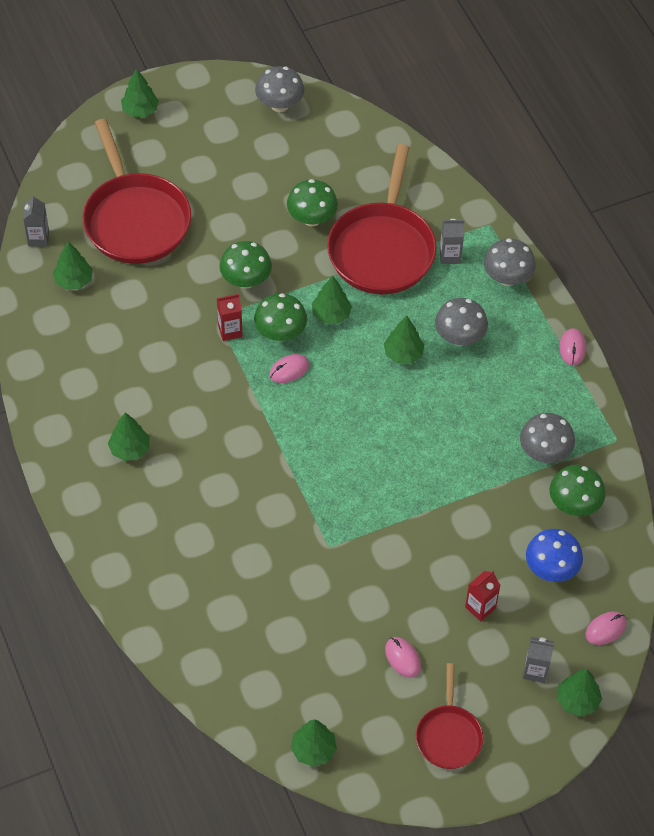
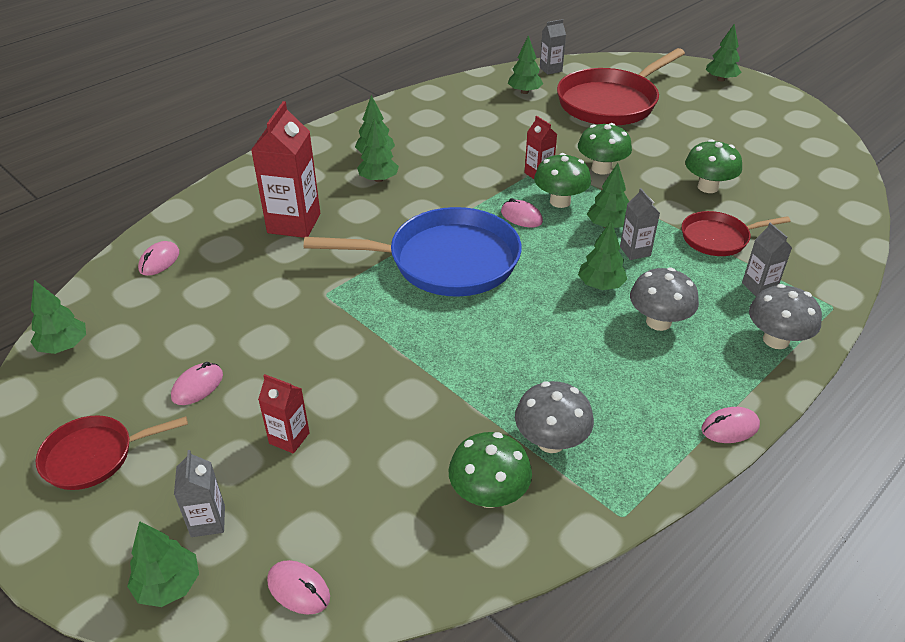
camera: 70 degrees right, 15 degrees down
grey mushroom [255,66,304,112] -> none
red pan [327,144,437,294] -> red pan [682,211,791,256], size x0.54
blue mushroom [526,529,583,582] -> none
none -> pink mouse [138,241,179,276]
none -> red carton [251,101,320,238]
none -> blue pan [304,207,522,297]
none -> green tree [357,118,399,182]
none -> grey carton [620,188,660,260]

